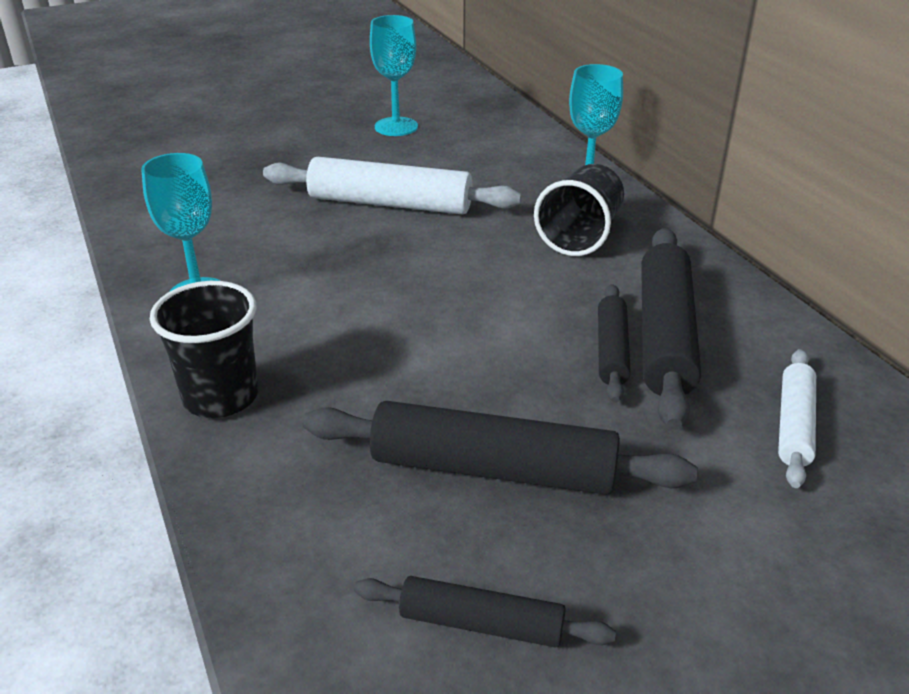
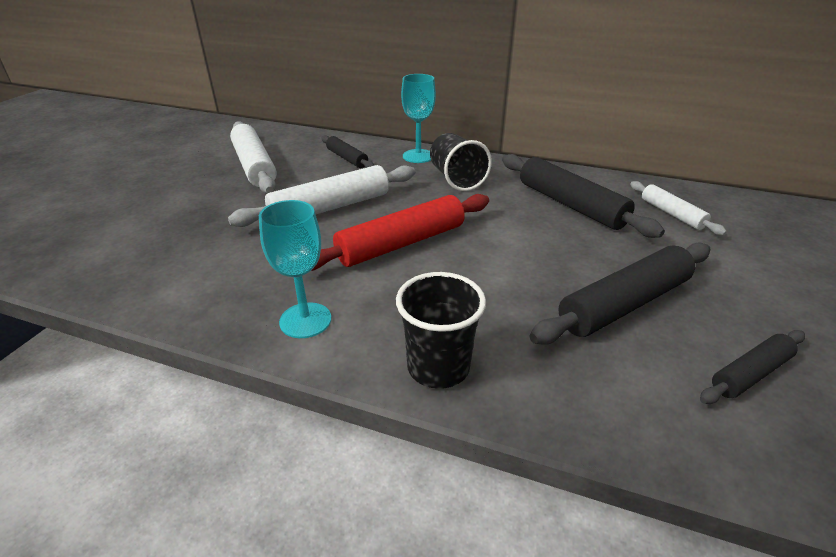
camera: 45 degrees left, 0 degrees up
turquoise goblet [370,15,418,136] -> white rolling pin [230,121,277,194]
black rolling pin [598,284,631,403] -> black rolling pin moved to [321,135,374,168]
none -> red rolling pin [311,194,489,271]

